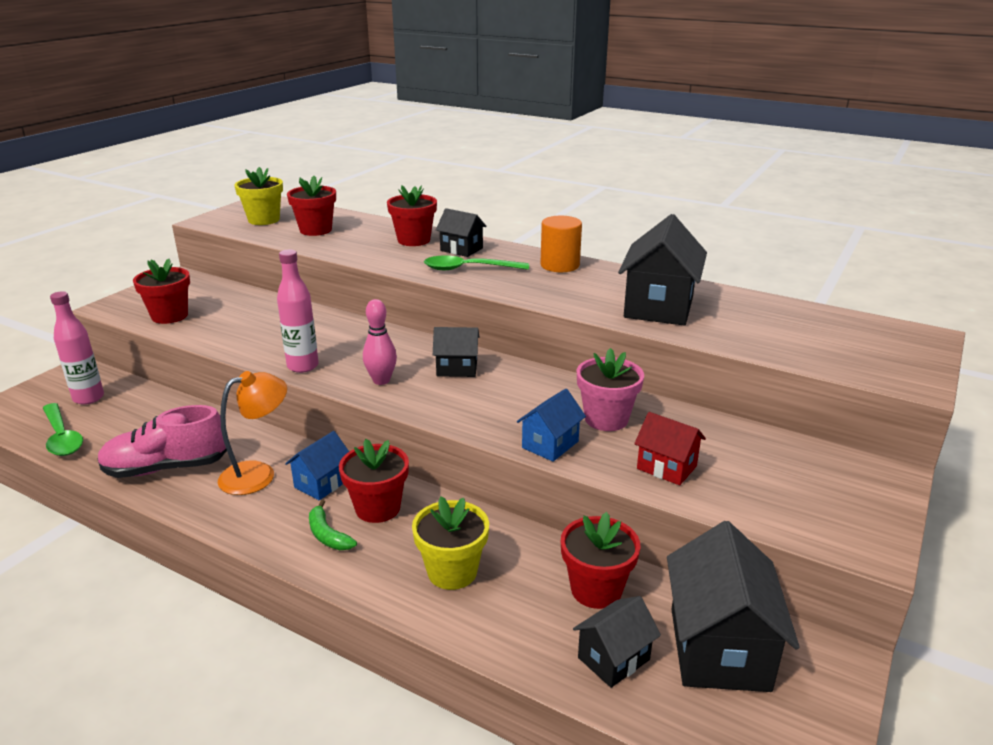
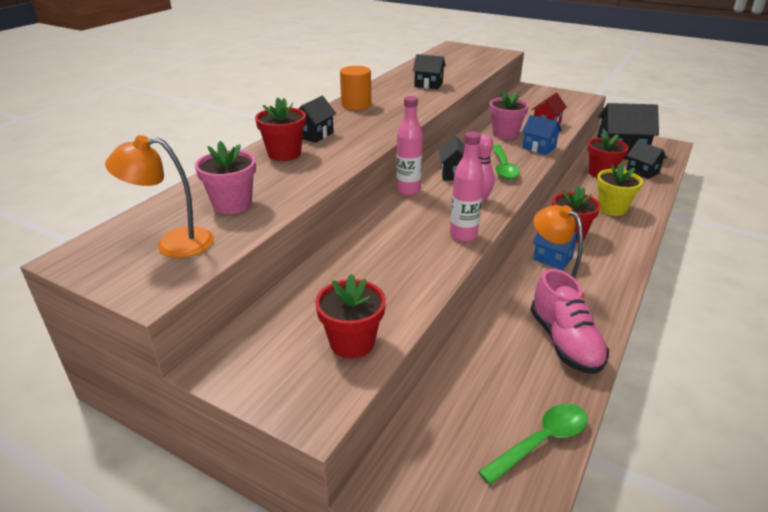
camera: 90 degrees left, 5 degrees up
pink bottle [50,291,104,405] -> pink bottle moved to [396,96,423,196]
yellow flower pot [234,167,283,225] -> orange lamp [105,135,214,258]
red flower pot [287,176,336,236] -> pink flower pot [195,141,256,214]
green banana [309,500,357,550] -> none
green spoon [424,255,529,270] -> green spoon moved to [493,144,520,179]
black house [618,214,707,326] -> black house [413,54,446,89], size x0.55

